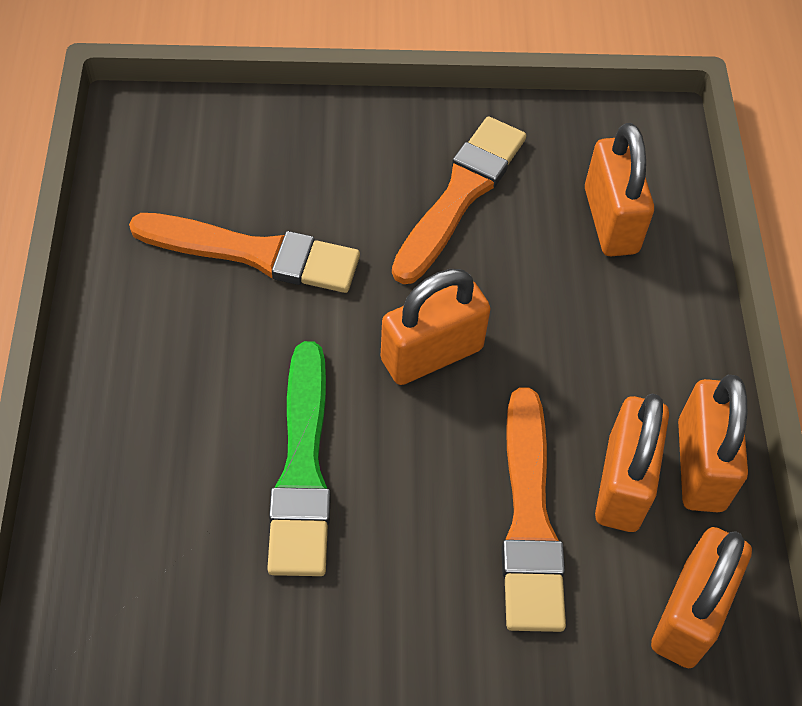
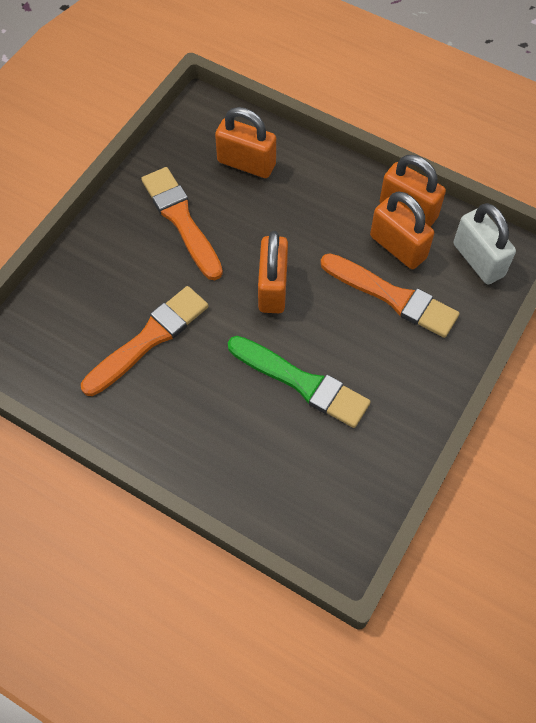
camera: 55 degrees left, 5 degrees up
orange padlock [651,527,752,668] -> white padlock [454,203,516,284]

